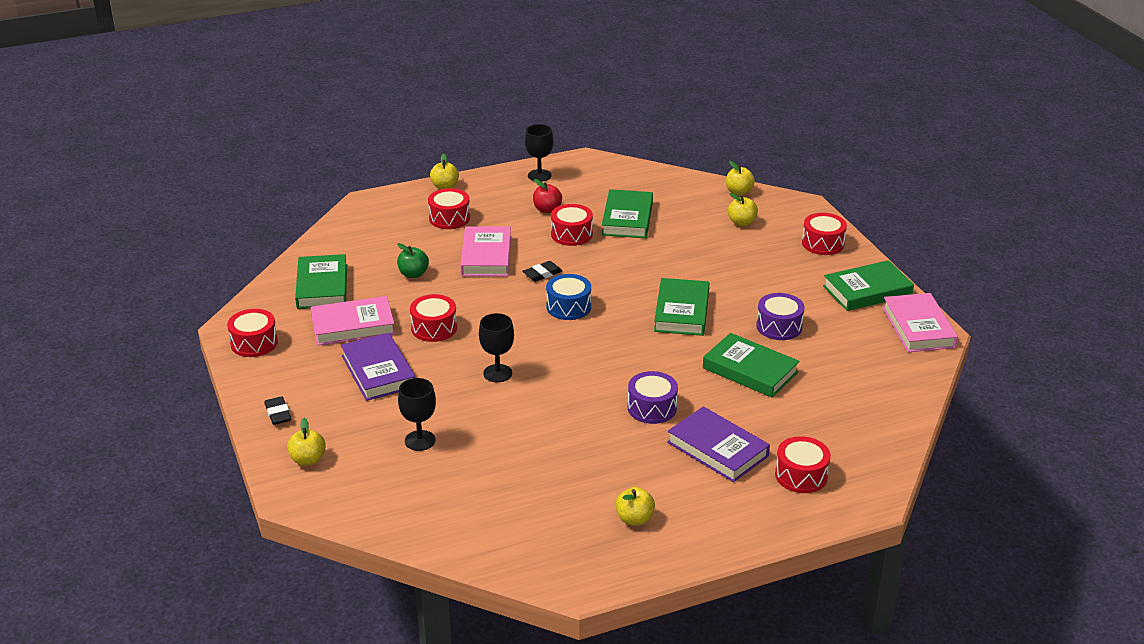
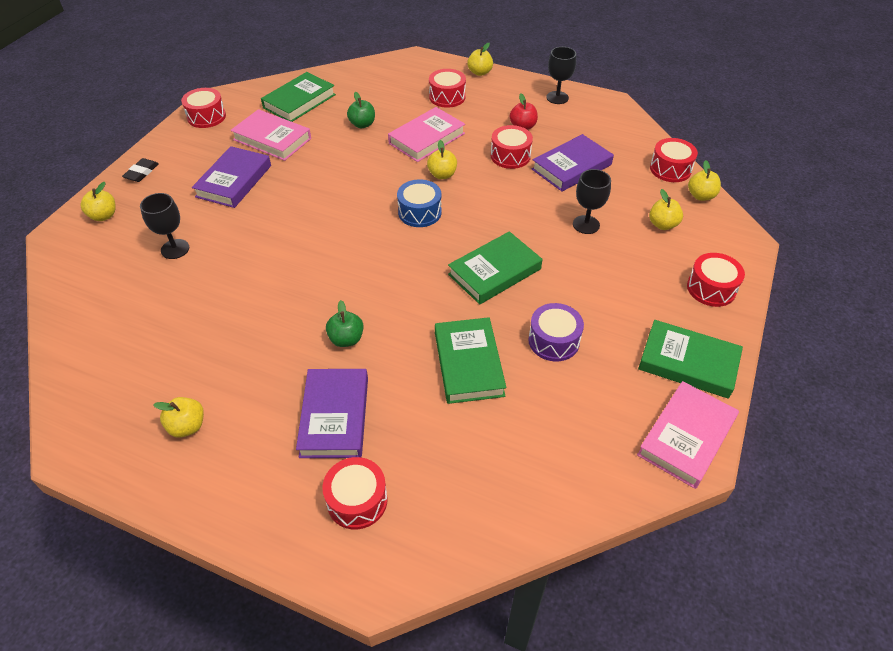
camera: 45 degrees right, 15 degrees up
red drum [410,294,457,342] -> red drum moved to [650,138,698,182]
black goblet [479,313,514,382] -> black goblet moved to [573,169,611,234]
black eraser [522,261,562,282] -> yellow apple [427,140,457,179]
green book [602,189,653,238] -> purple book [532,134,614,192]
purple drum [628,371,678,424] -> green apple [326,300,364,347]

